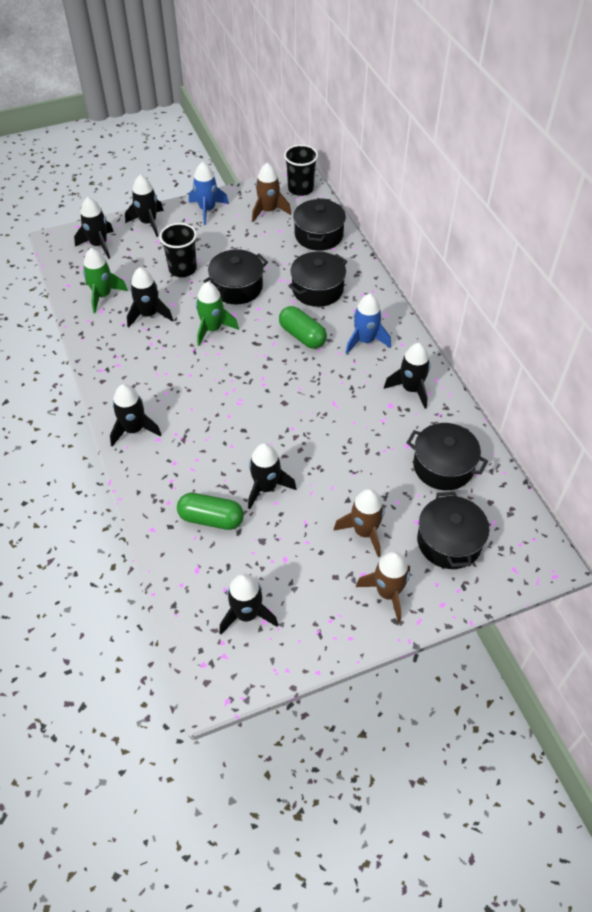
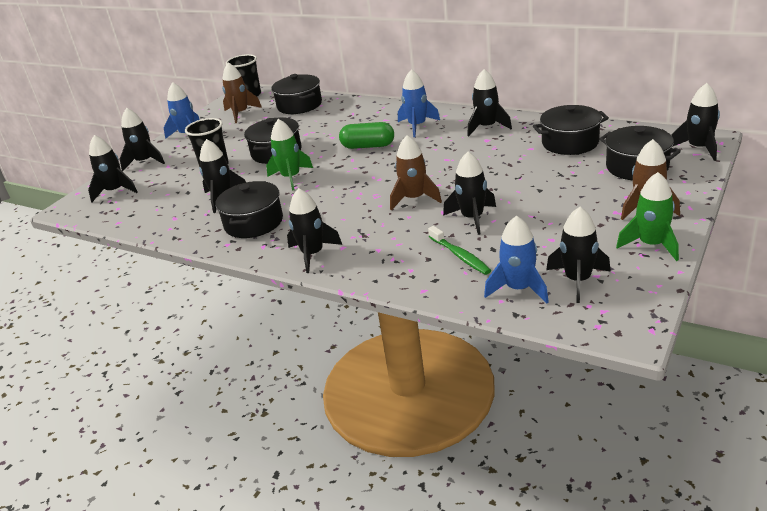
camera: 35 degrees left, 20 degrees down
green rocket [83,248,128,313] -> green rocket moved to [616,172,679,261]
green capsule [177,493,244,530] -> green toothbrush [428,226,491,275]
black pot [288,252,347,307] -> black pot moved to [216,181,283,238]
brown rocket [334,489,385,557] -> brown rocket moved to [390,135,442,210]
none -> blue rocket [484,216,549,304]
none -> black rocket [671,83,720,161]

